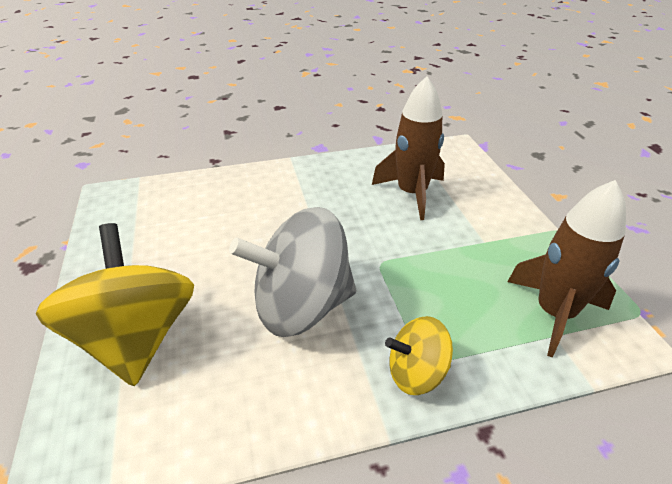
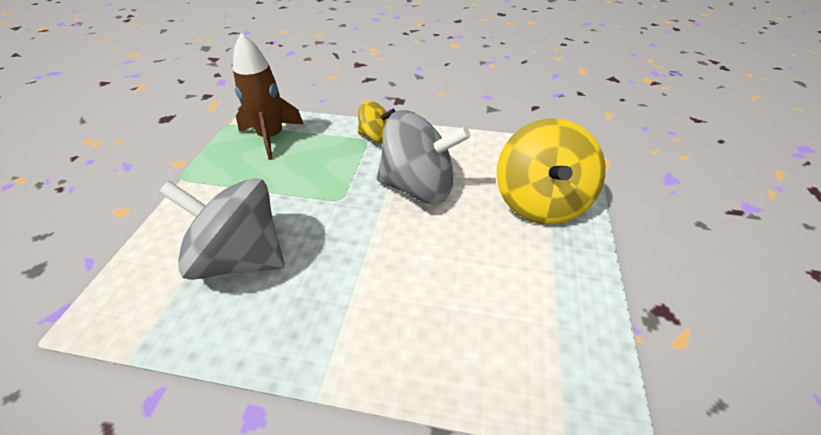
camera: 155 degrees left, 5 degrees up
brown rocket [372,76,445,220] -> grey spinning top [159,178,284,280]

